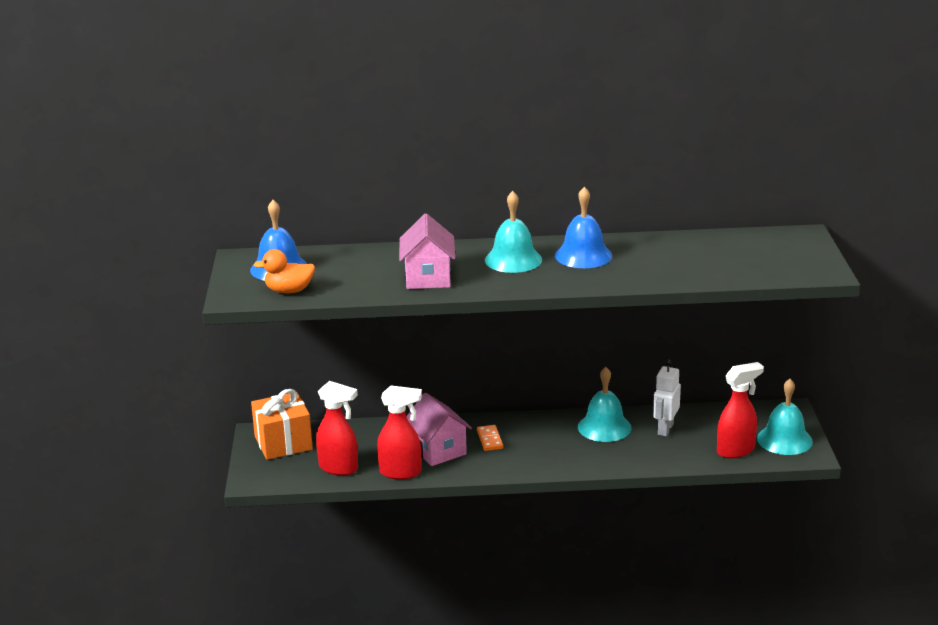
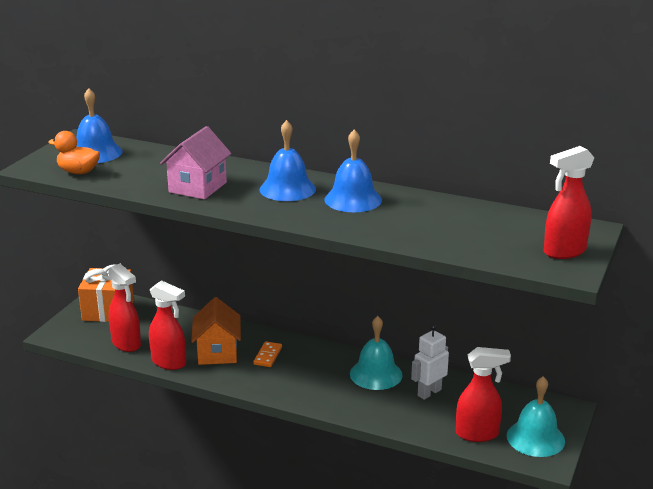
camera: 25 degrees right, 0 degrees up
pink house [406,393,472,466] -> orange house [191,297,241,365]
turquoise bell [485,191,542,273] -> blue bell [260,120,316,201]
none -> red spray bottle [544,146,595,259]

